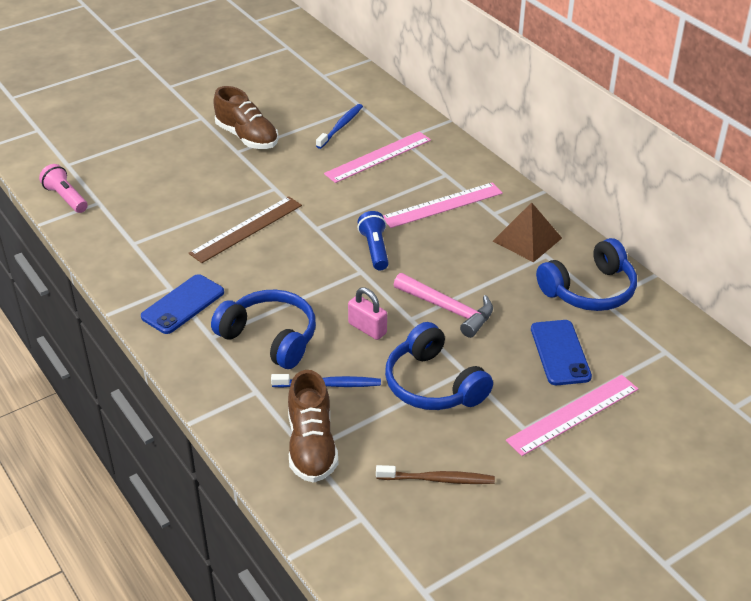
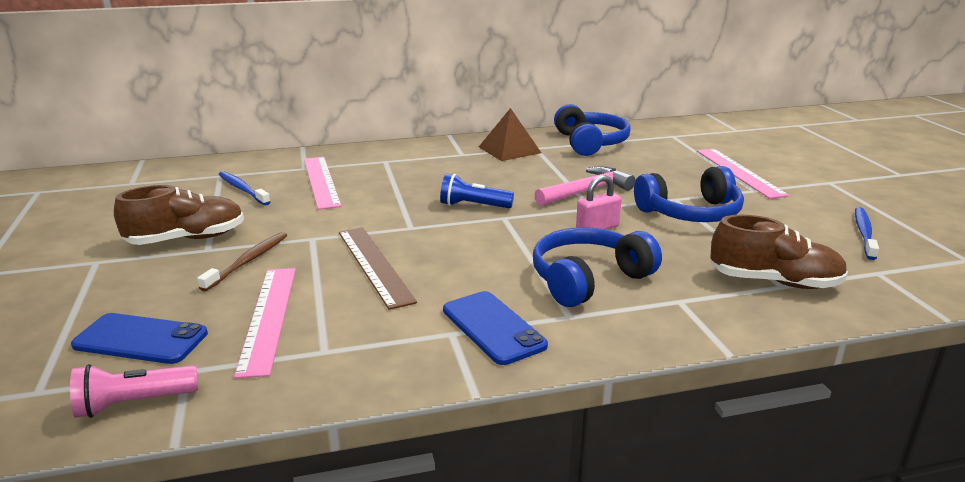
camera: 70 degrees left, 15 degrees down
blue toothbrush [271,374,381,388] -> blue toothbrush moved to [855,207,879,260]
brown toothbrush [376,465,495,484] -> brown toothbrush moved to [197,232,287,291]
pink ruler [383,182,503,228] -> pink ruler moved to [234,268,296,378]
blue phone [531,320,592,385] -> blue phone moved to [71,313,208,364]

